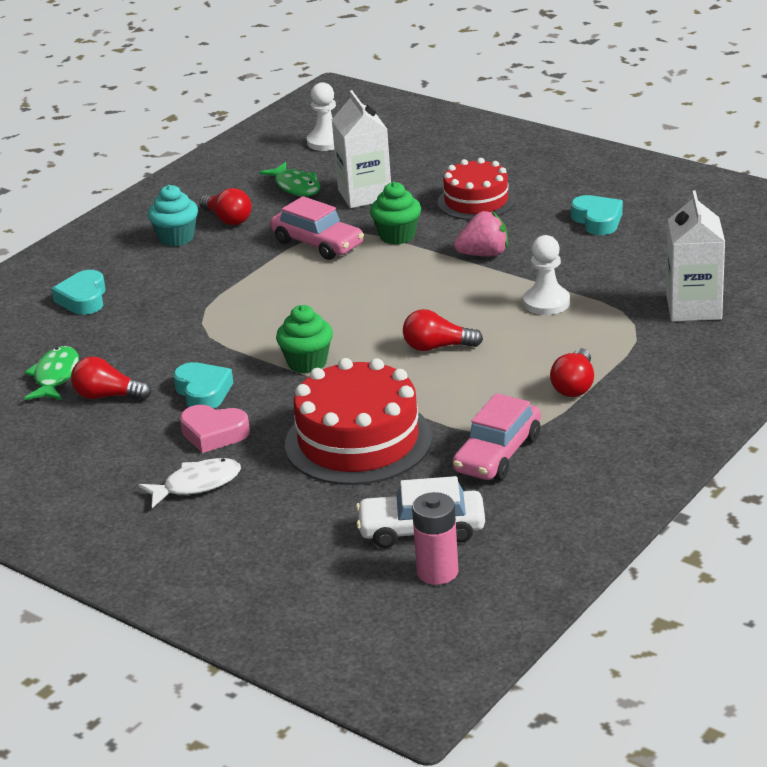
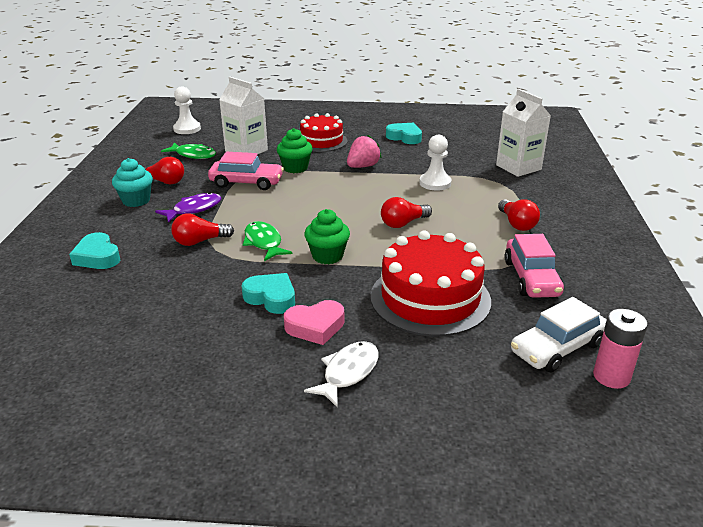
camera: 35 degrees left, 0 degrees up
green fish [24,346,79,400] -> green fish moved to [243,221,293,261]
red light bulb [71,356,151,400] -> red light bulb moved to [171,213,234,246]
none -> purple fish [155,192,221,223]

